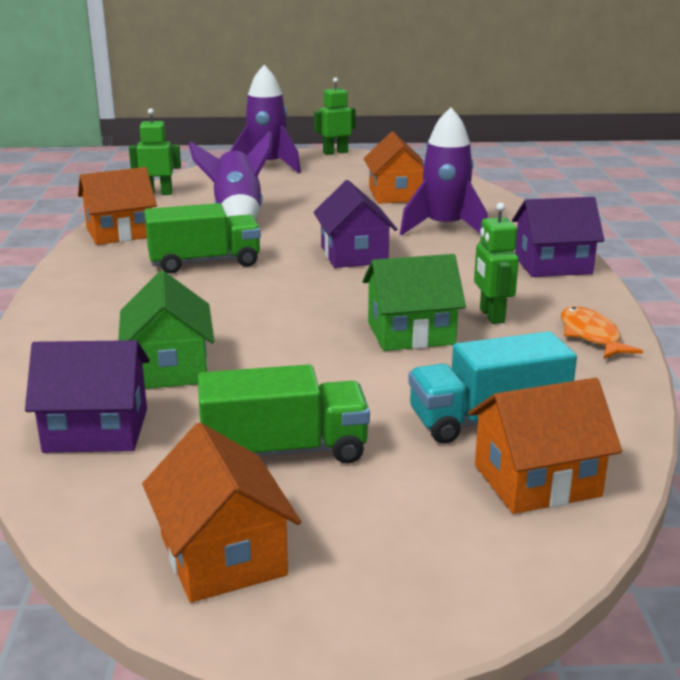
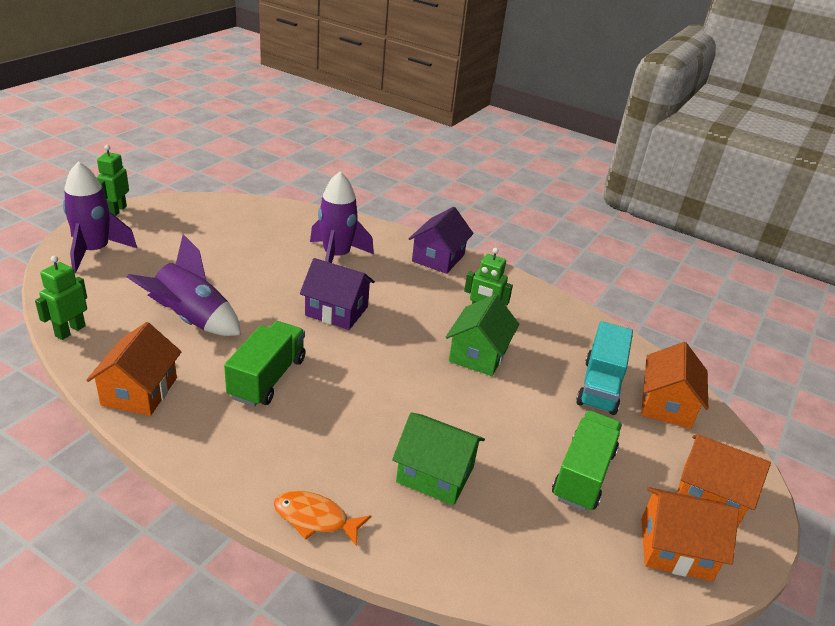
camera: 60 degrees left, 10 degrees up
purple house [25,340,150,453] -> none
orange house [363,132,423,204] -> orange house moved to [677,434,771,527]
orange fish [561,307,643,359] -> orange fish moved to [274,491,371,546]

